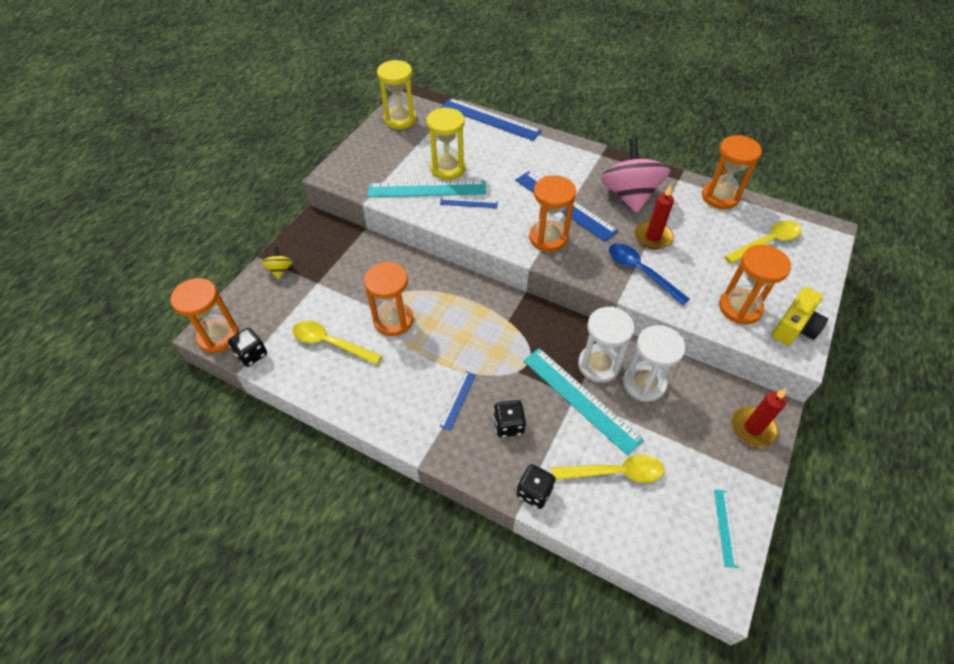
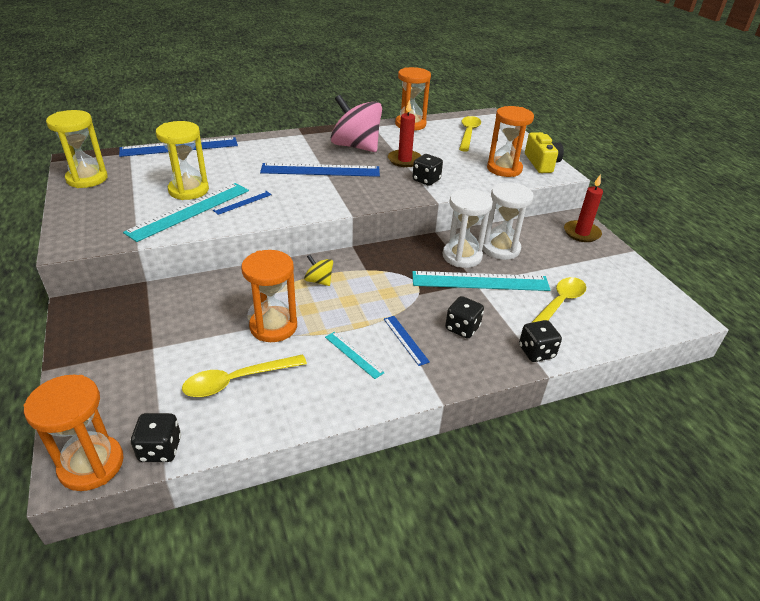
camera: 50 degrees left, 15 degrees down
yellow spinning top [261,246,293,279] -> yellow spinning top moved to [304,255,333,286]
orange hourglass [529,175,576,252] -> none
blue spoon [609,243,690,305] -> black dice [412,154,443,186]
turquoise ruler [714,490,739,568] -> turquoise ruler moved to [325,332,385,379]

